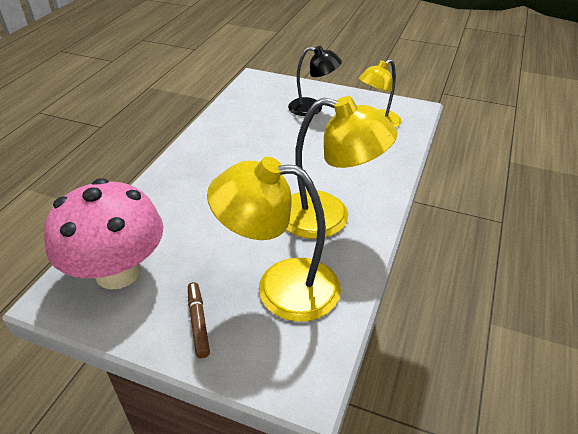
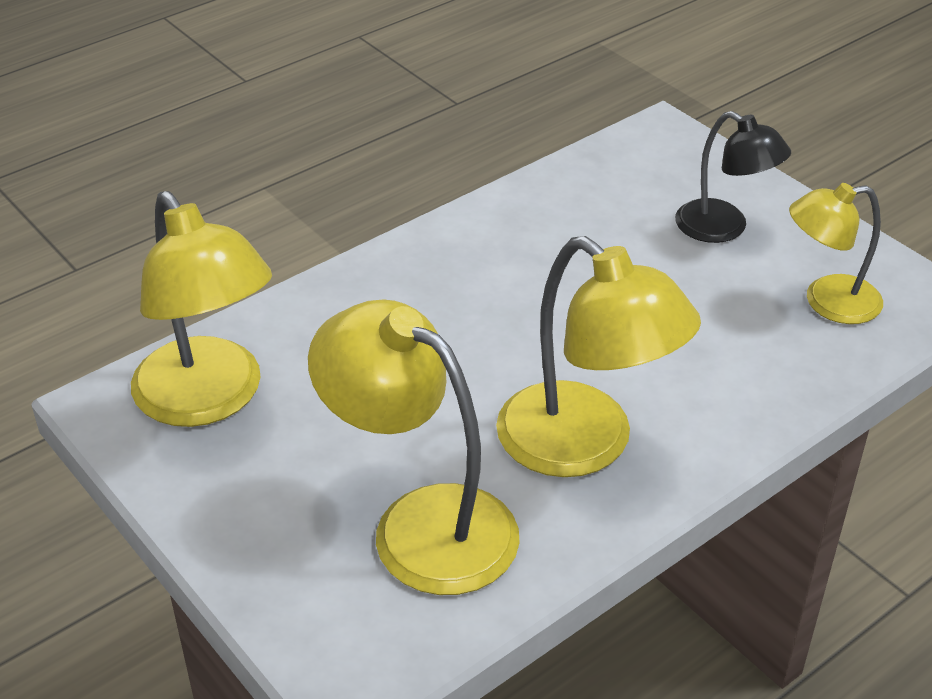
camera: 30 degrees right, 0 degrees up
pink mushroom [44,178,163,290] -> yellow lamp [131,191,272,427]
brown marker [188,282,210,358] -> none

